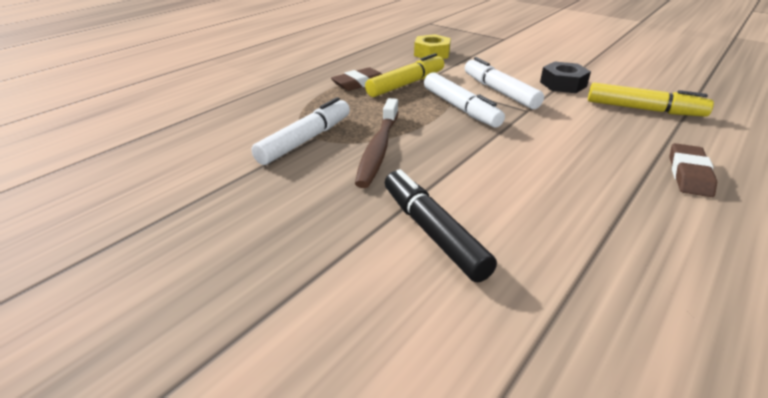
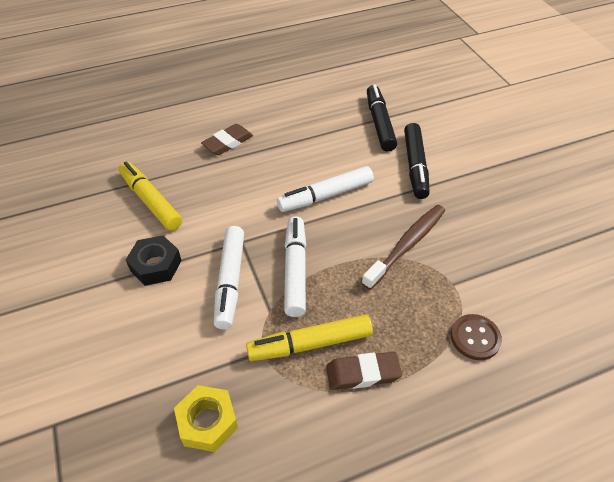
camera: 150 degrees left, 15 degrees up
white marker [251,97,350,165] -> white marker moved to [277,166,374,212]
none -> black marker [367,85,397,152]
none -> brown button [451,314,502,360]

